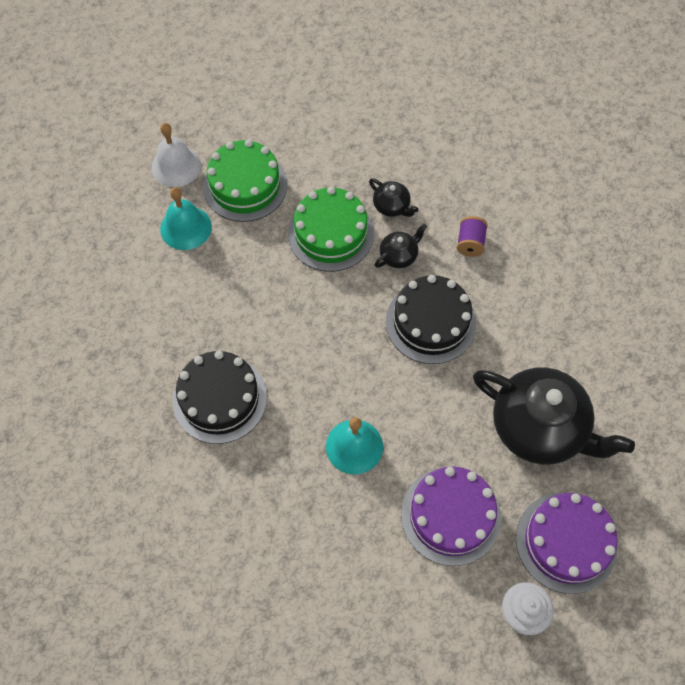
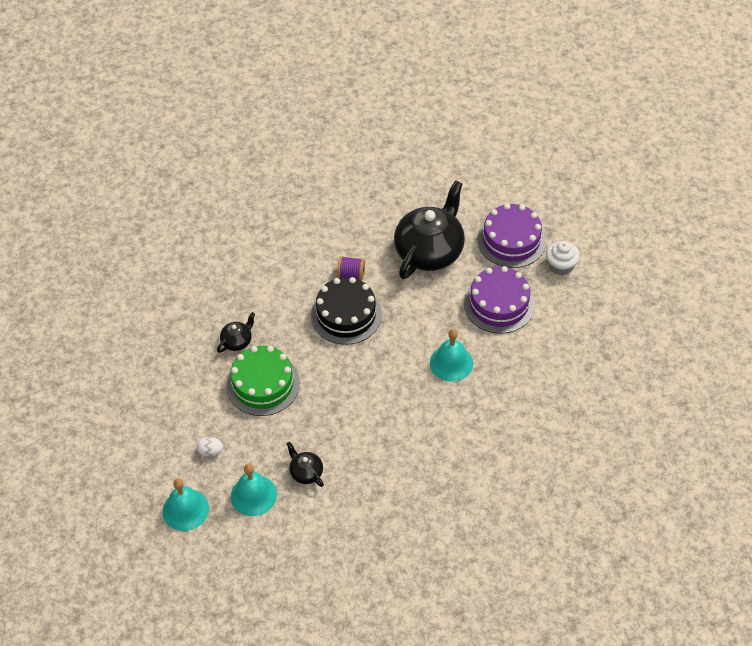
camera: 90 degrees left, 10 degrees down
white bell [151,123,201,187] -> turquoise bell [162,479,209,531]
black cake [173,351,267,444] -> none
green cake [203,139,287,222] -> white egg [197,437,223,457]
black teapot [375,224,427,268] -> black teapot moved to [286,442,324,487]
purple spool [457,216,488,257] -> purple spool moved to [337,256,365,281]

